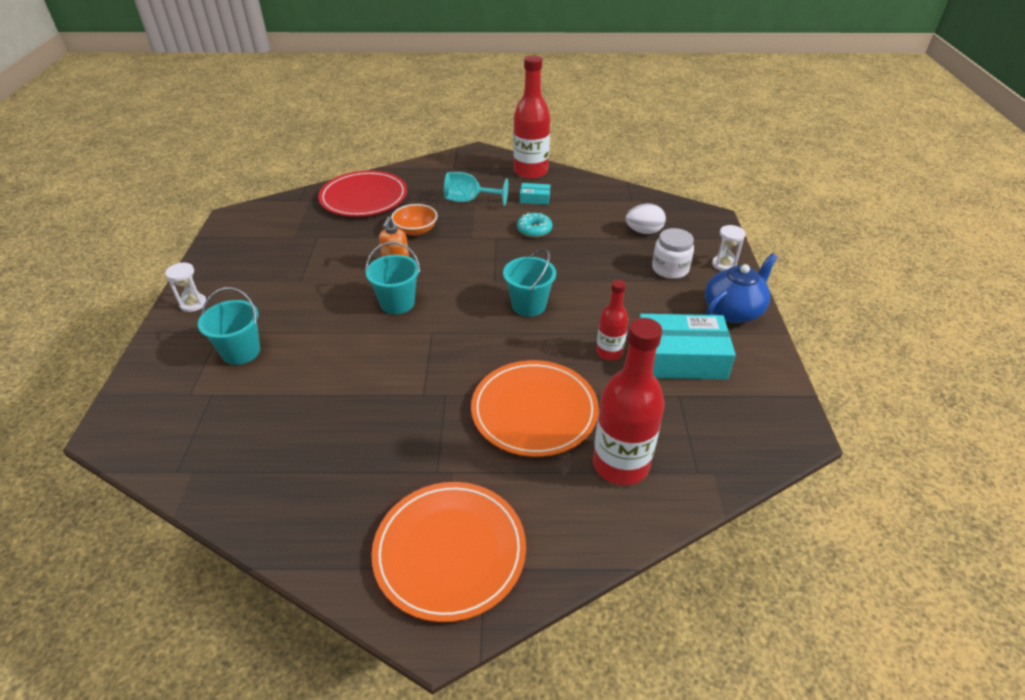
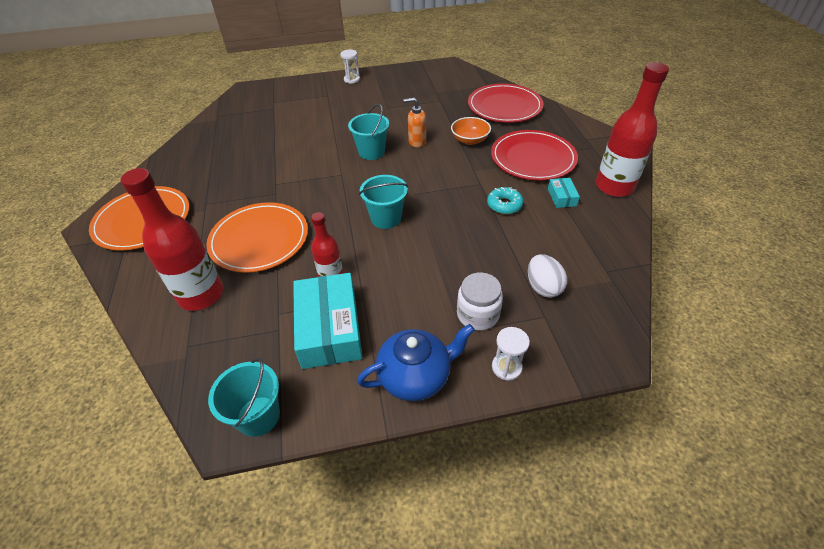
camera: 80 degrees right, 5 degrees up
turquoise bucket [198,287,260,365] -> turquoise bucket moved to [208,358,280,437]
turquoise goblet [444,172,508,206] -> red plate [491,130,578,180]
blue teapot [705,253,777,323] -> blue teapot turned 60 degrees counterclockwise [357,324,475,401]

